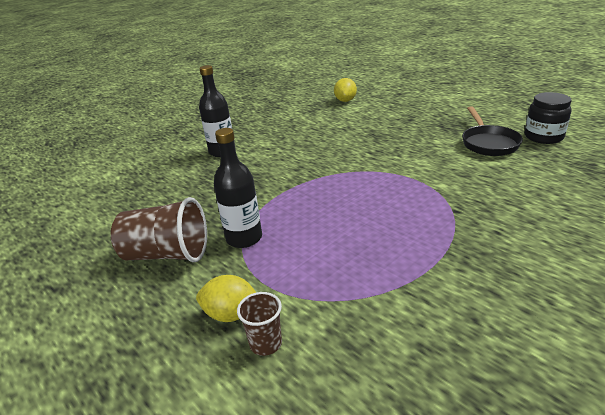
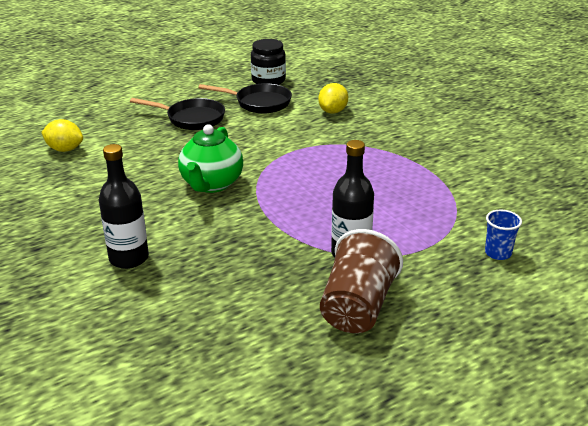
camera: 80 degrees left, 0 degrees up
yellow lemon [196,275,256,322] -> yellow lemon moved to [318,83,348,114]
brown cup [237,292,282,356] -> blue cup [485,210,522,260]
none -> black pan [130,98,225,130]
none -> green teapot [178,124,243,193]

